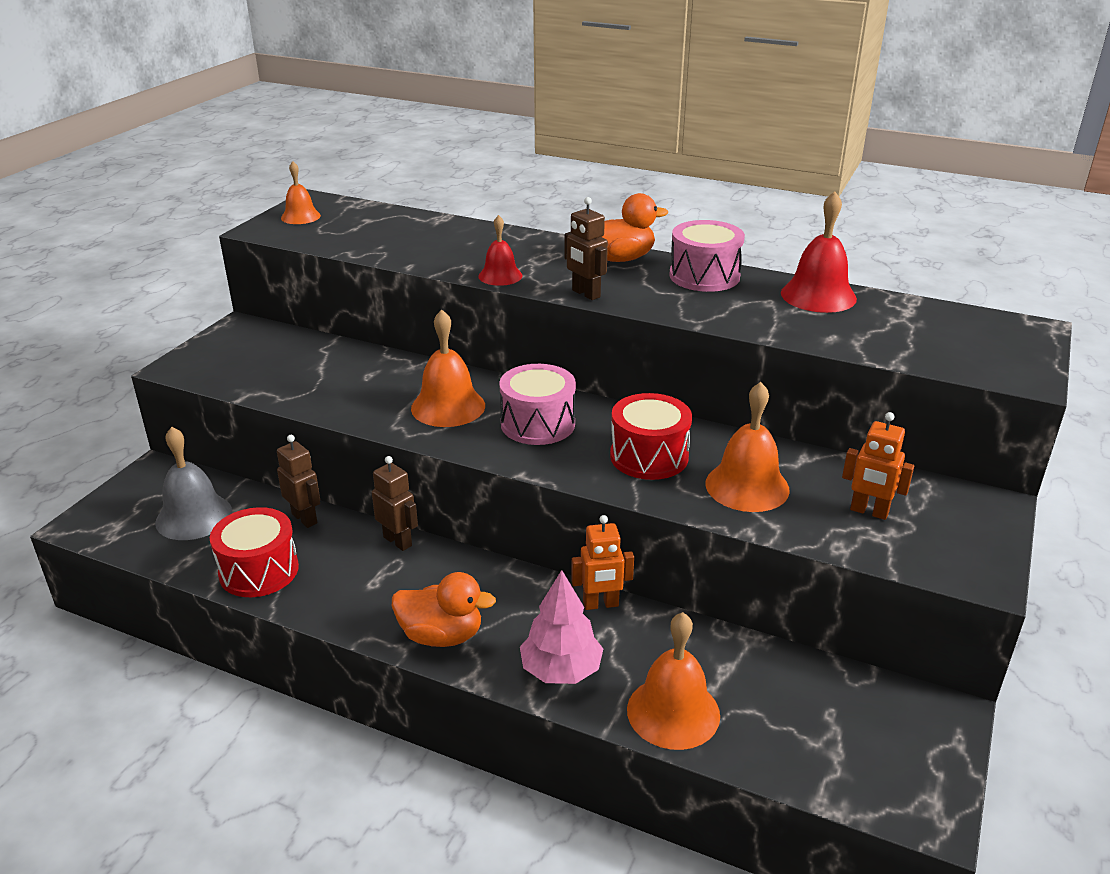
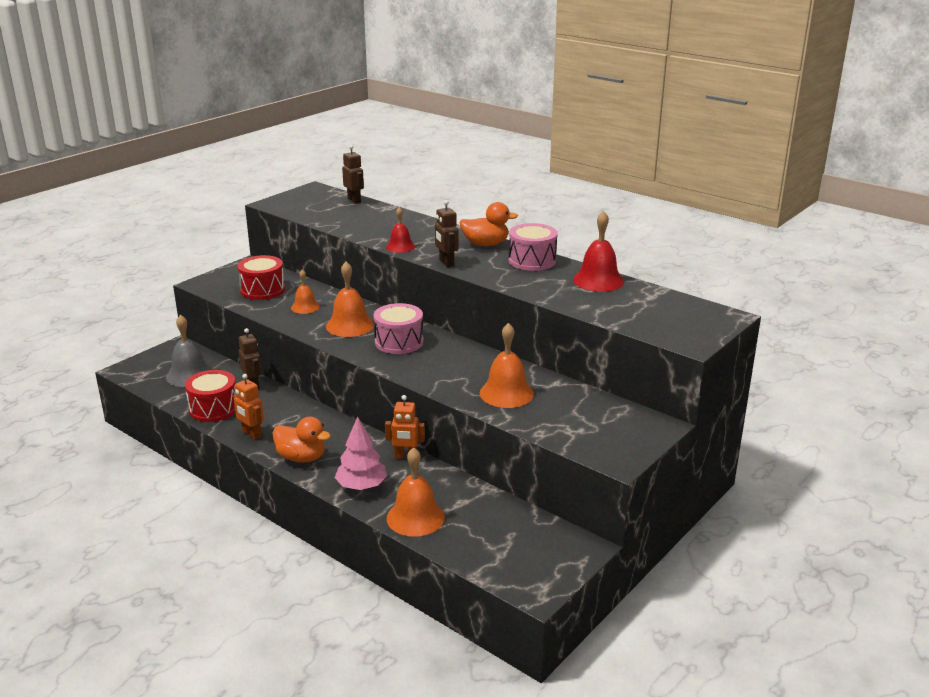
camera: 15 degrees right, 5 degrees down
orange bell [281,161,321,224] -> orange bell moved to [291,269,320,314]
brown robot [372,456,418,551] -> brown robot moved to [342,145,364,204]
red drum [610,393,692,480] -> red drum moved to [238,255,285,300]
orange robot [842,412,914,520] -> orange robot moved to [233,374,264,439]

